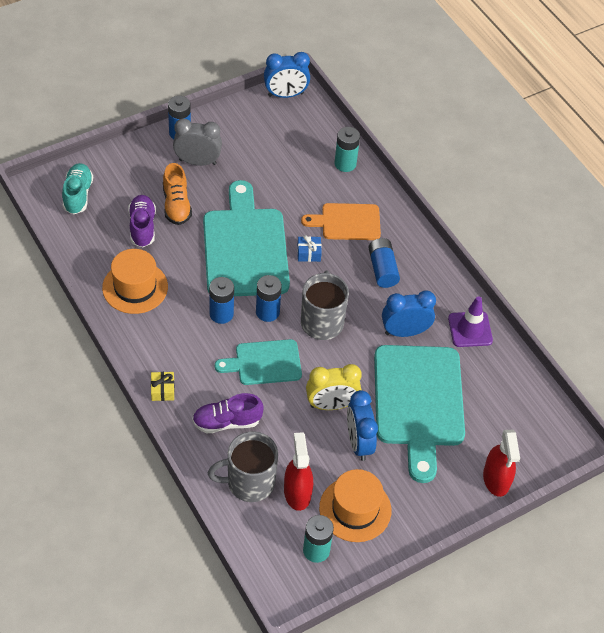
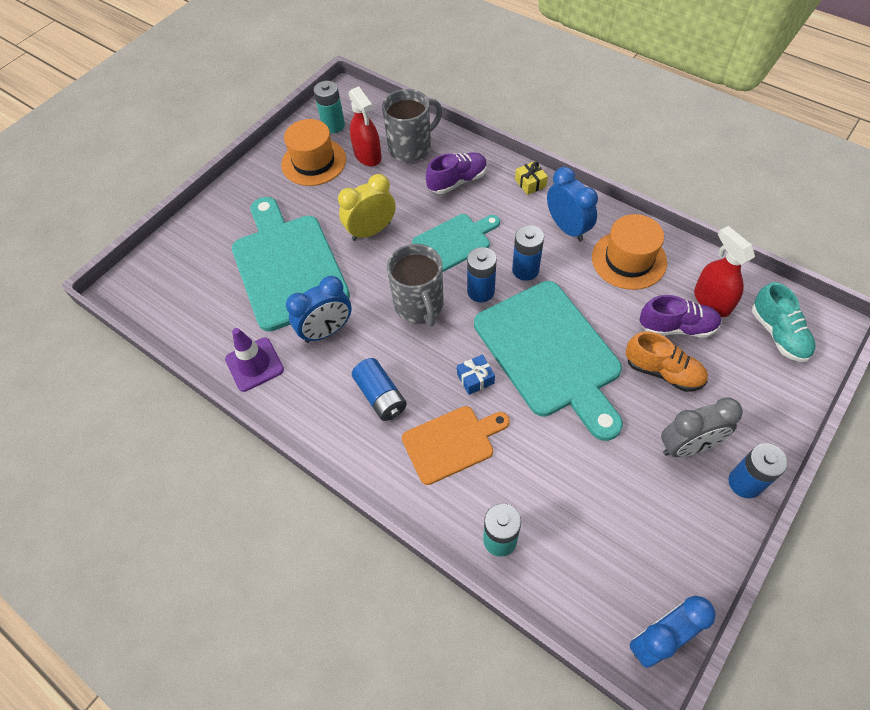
camera: 165 degrees right, 5 degrees up
purple shoe [128,195,156,247] -> purple shoe turned 60 degrees counterclockwise [639,295,722,338]
orange shoe [163,163,192,225] -> orange shoe turned 150 degrees clockwise [626,331,708,392]
blue clock [347,390,378,461] -> blue clock moved to [547,167,598,242]
red spray bottle [483,430,520,497] -> red spray bottle moved to [694,226,755,317]

